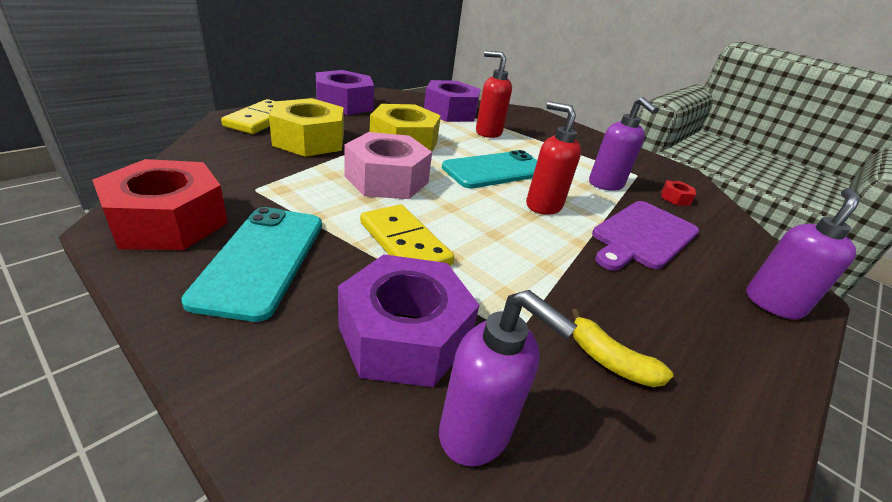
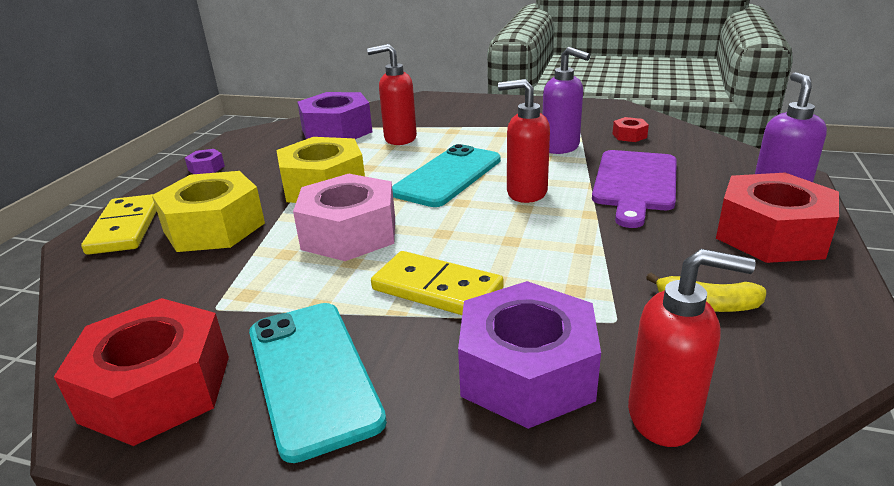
camera: 20 degrees left, 5 degrees down
purple nut [316,70,374,115] -> purple nut [185,149,225,174], size x0.43
purple soap dispenser [439,290,578,466] -> red soap dispenser [628,249,756,447]
none -> red nut [716,173,839,263]

